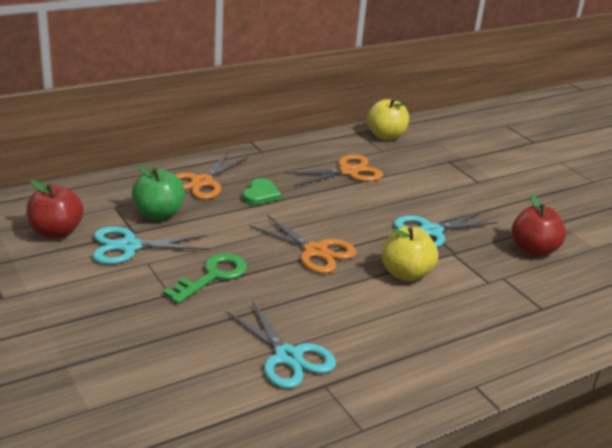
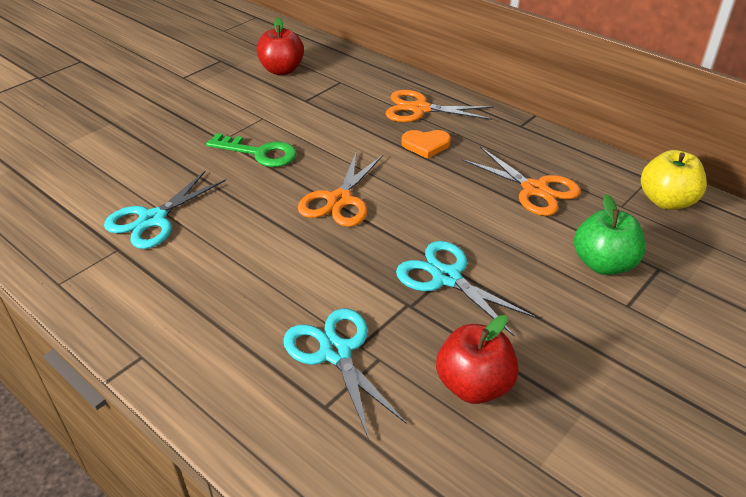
camera: 75 degrees right, 10 degrees up
turquoise scissors [93,227,210,264] -> turquoise scissors moved to [283,309,407,439]
green apple [132,165,185,220] -> green apple moved to [574,194,645,275]
green heart [242,178,281,205] -> orange heart [401,130,451,159]
yellow apple [382,227,438,281] -> none

